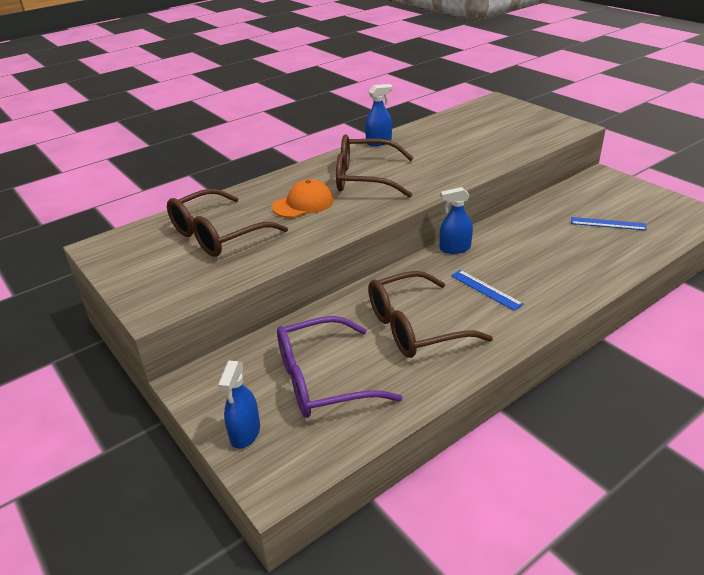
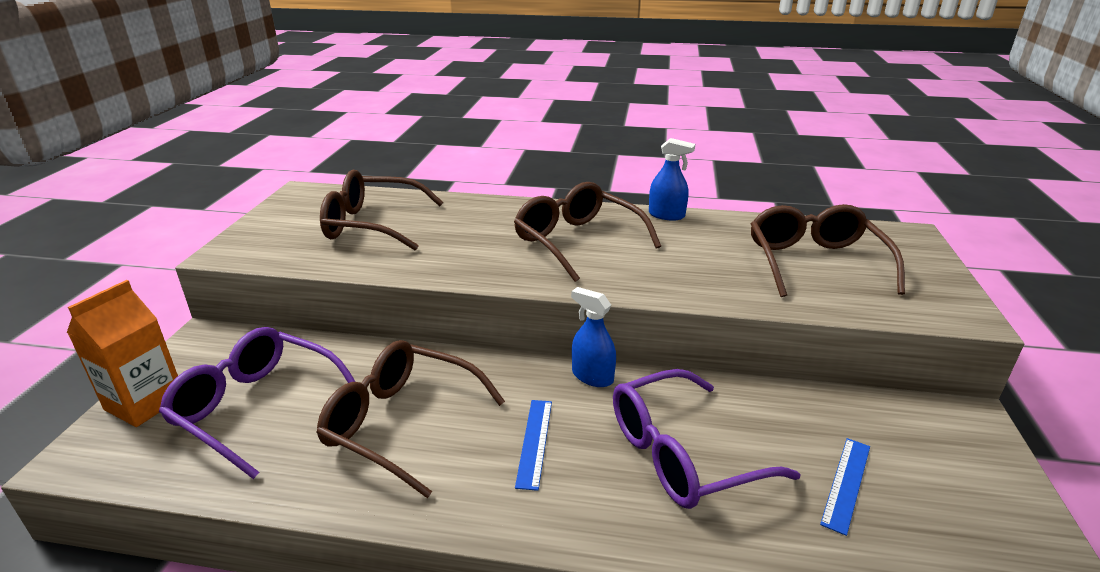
camera: 45 degrees right, 5 degrees down
blue spray bottle [218,361,260,449] -> orange carton [67,280,178,427]
orange cap [272,179,333,218] -> none
blue ruler [571,217,647,230] -> blue ruler turned 60 degrees clockwise [820,438,870,536]
none -> purple glasses [613,369,801,509]
none -> brown glasses [751,204,905,297]

